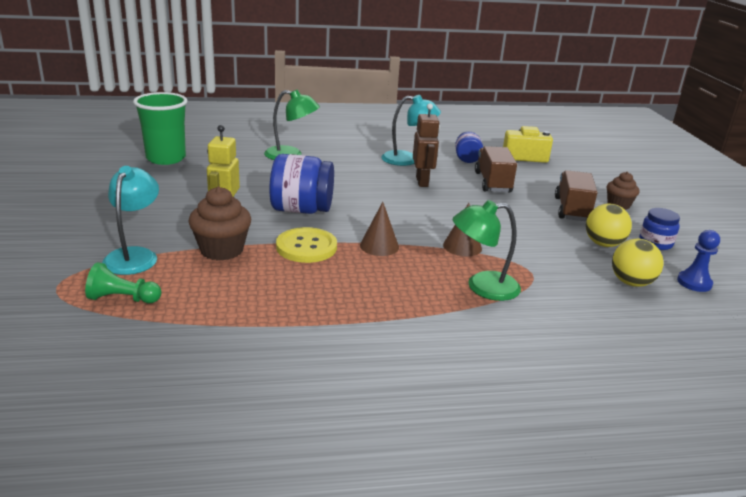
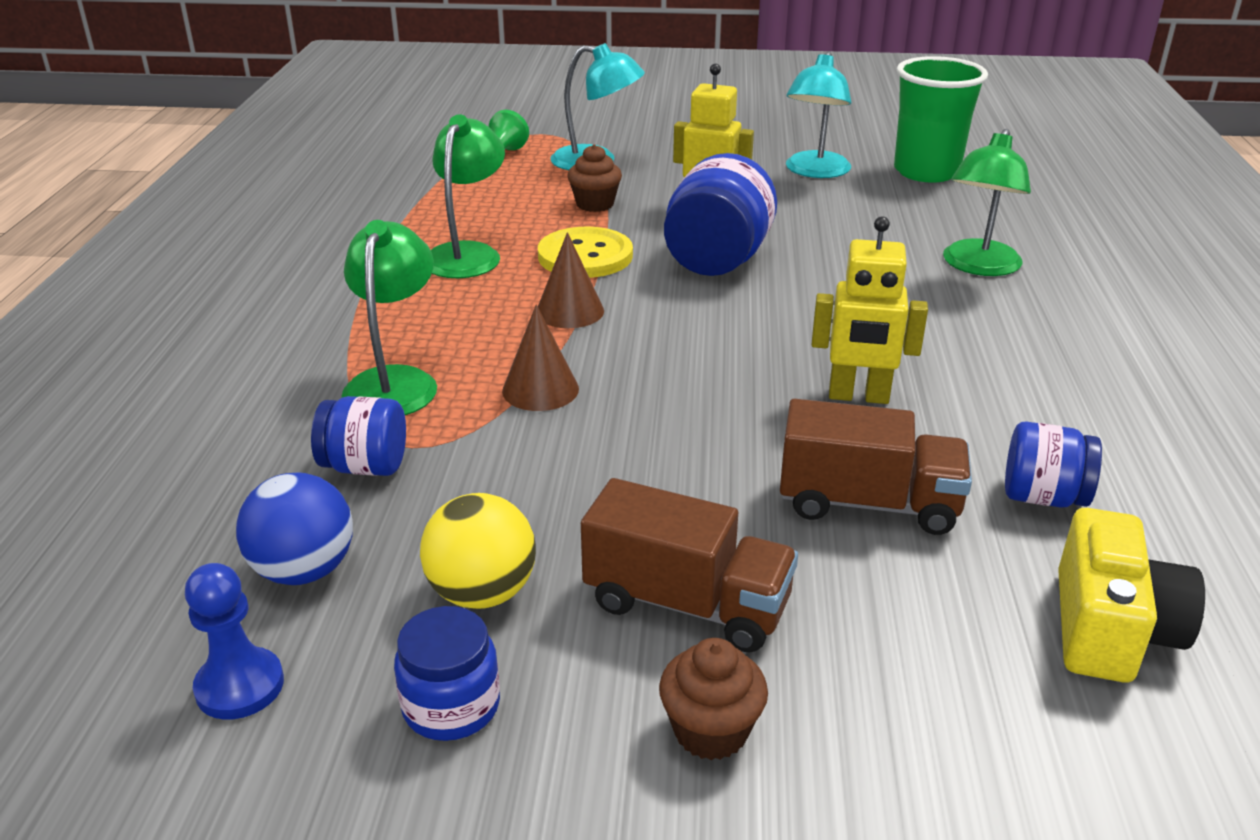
camera: 105 degrees right, 5 degrees up
brown cupcake [189,187,251,261] -> brown cupcake [567,144,622,212], size x0.64
turquoise lamp [381,95,441,166] -> turquoise lamp moved to [786,51,851,178]
brown robot [413,103,440,187] -> yellow robot [812,216,928,404]
yellow ball [612,239,664,287] -> blue ball [236,472,353,585]
none -> blue jar [311,396,406,476]
none -> green lamp [431,115,505,278]

